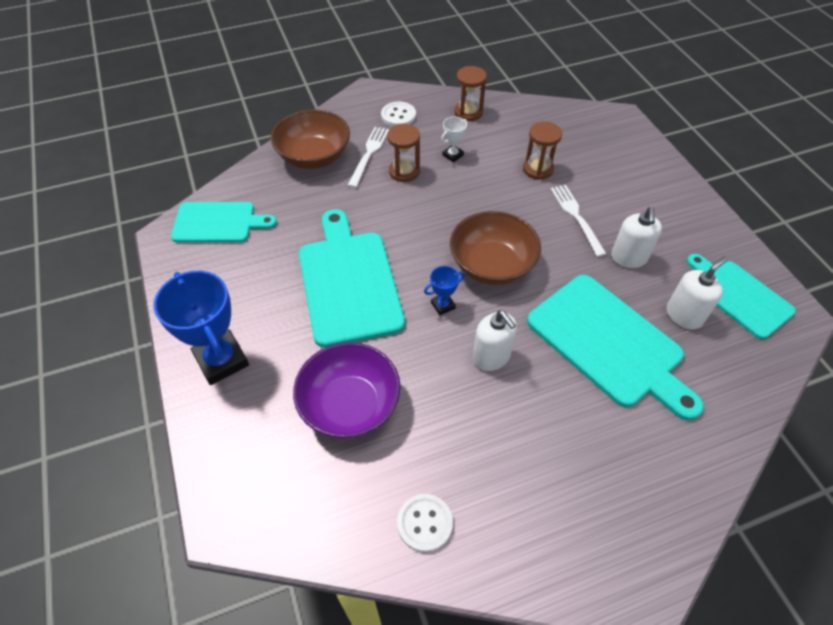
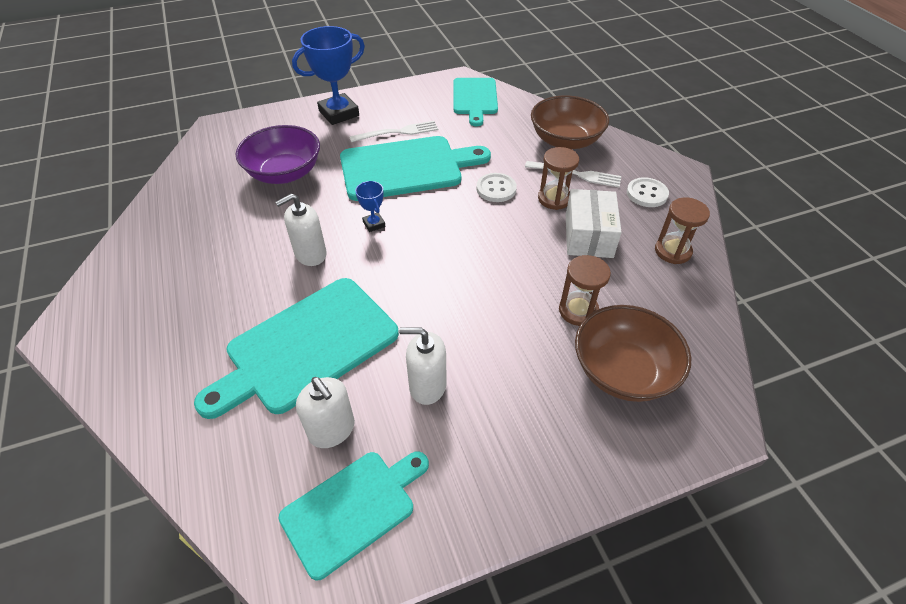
camera: 90 degrees right, 5 degrees down
white button [397,494,453,552] -> white button moved to [476,173,517,202]
white trophy [441,117,468,162] -> white box [566,189,622,258]
brown bowl [450,211,541,285] -> brown bowl moved to [575,305,691,402]
white fork [551,185,606,257] -> white fork moved to [349,121,438,142]

